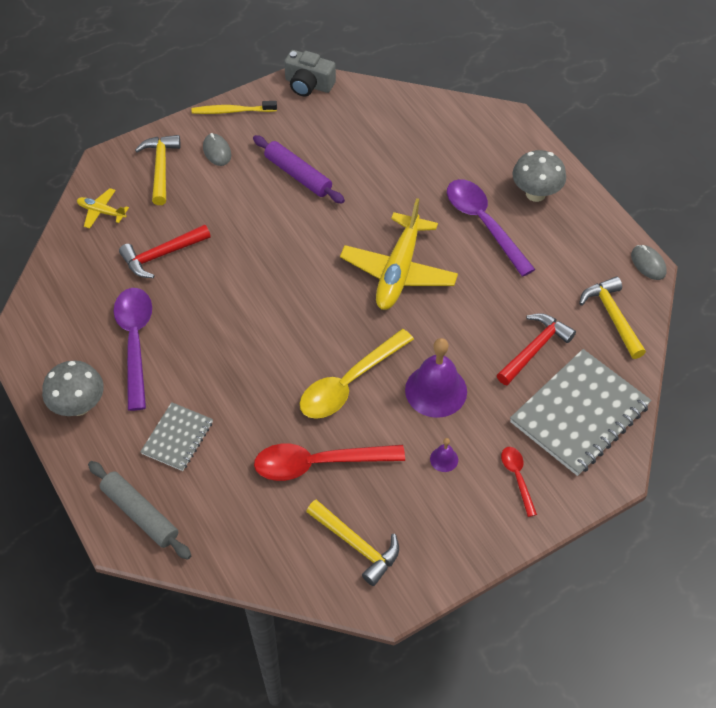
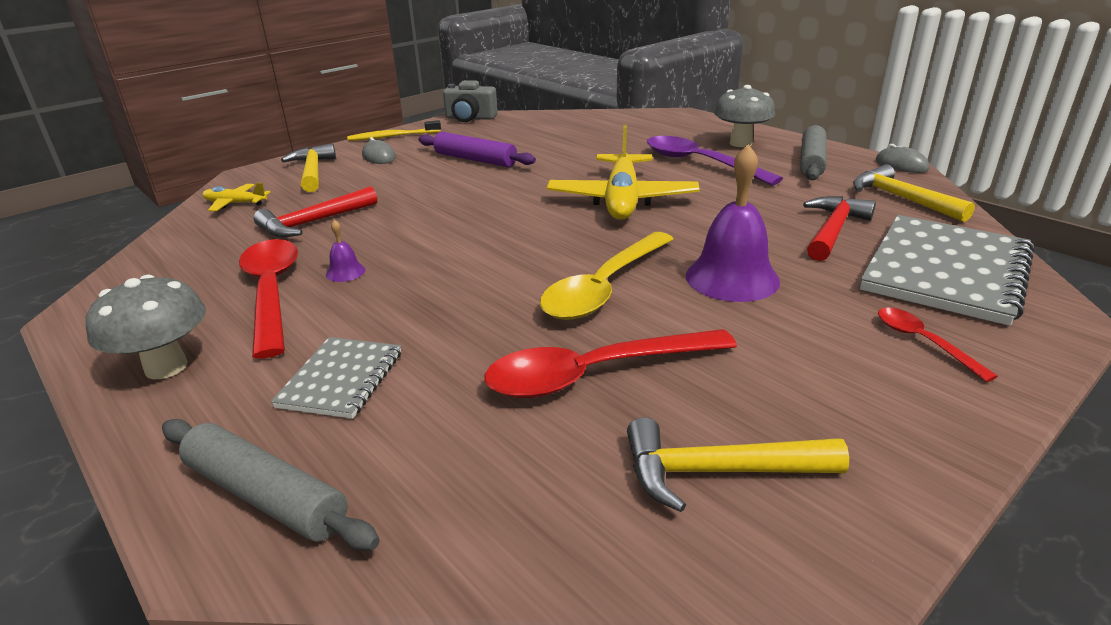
camera: 10 degrees left, 25 degrees down
purple spoon [114,288,152,411] -> red spoon [239,239,298,359]
yellow hammer [306,500,399,586] -> yellow hammer turned 150 degrees clockwise [627,417,849,512]
purple bell [430,438,458,472] -> purple bell moved to [326,220,365,282]
none -> grey rolling pin [800,124,826,180]

